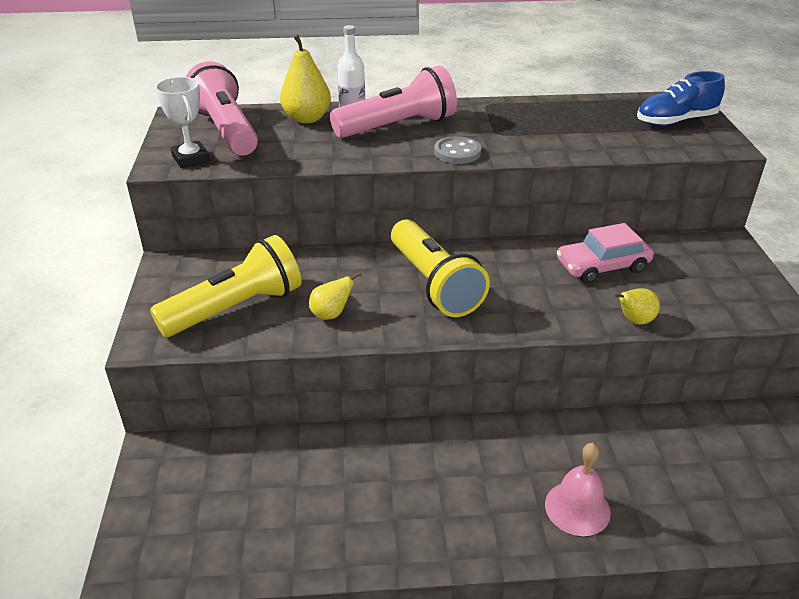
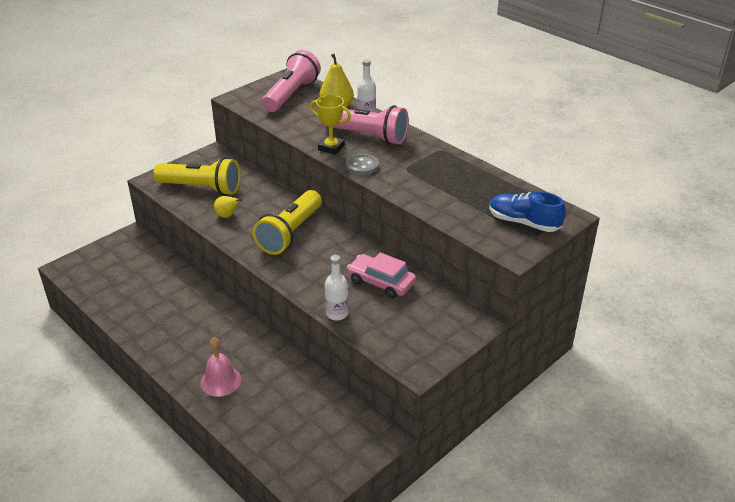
camera: 50 degrees right, 0 degrees up
white trophy [155,77,210,168] -> none
yellow pear [614,288,660,324] -> white bottle [325,255,348,321]
none -> yellow trophy [310,95,351,155]

